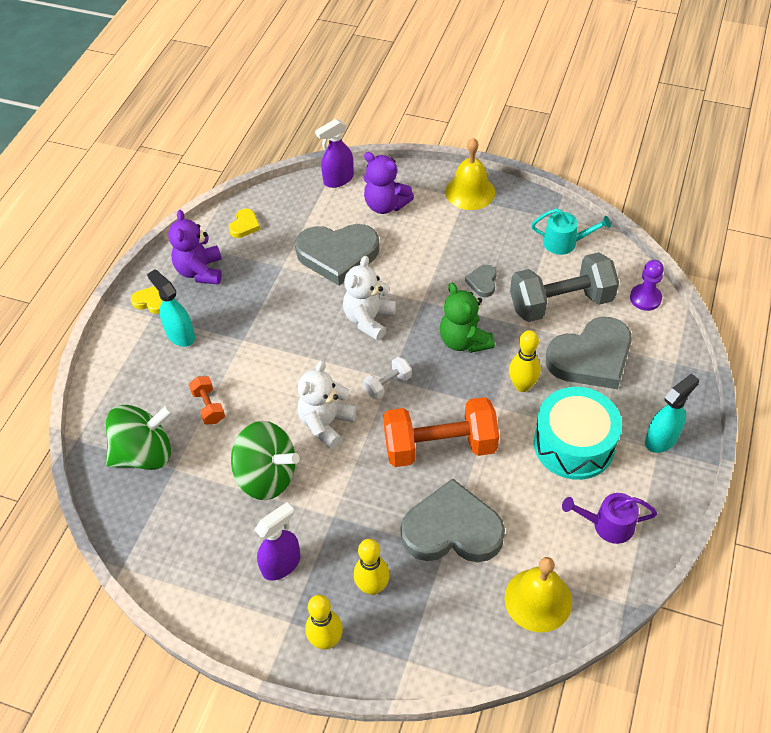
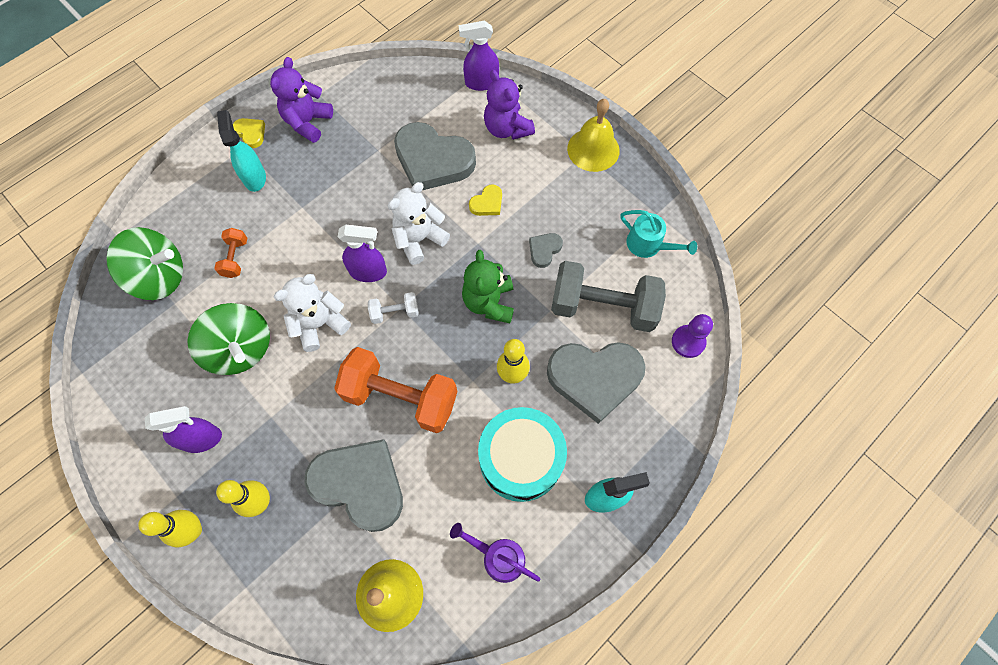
camera: 25 degrees right, 15 degrees up
yellow heart [229,208,261,238] -> yellow heart moved to [469,184,502,216]
none -> purple spray bottle [338,225,387,282]

